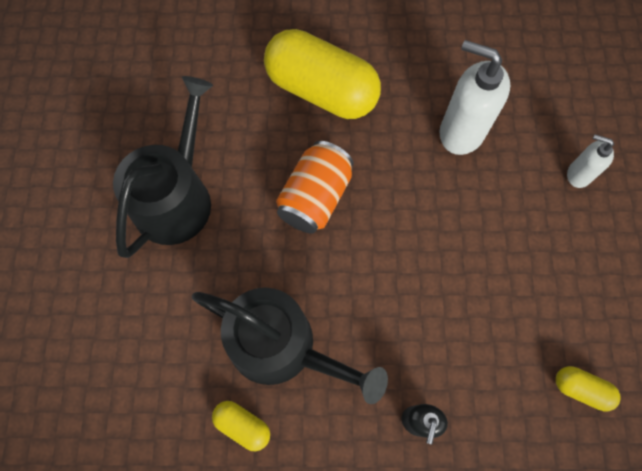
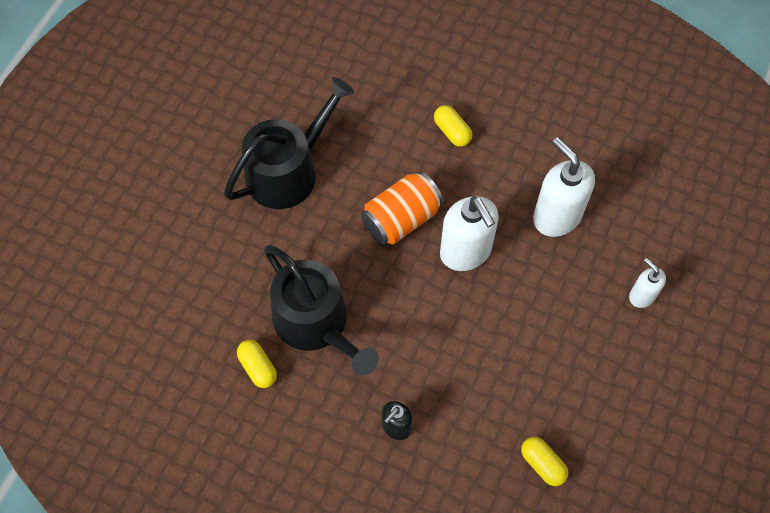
camera: 25 degrees right, 5 degrees down
yellow capsule [264,29,381,119] -> yellow capsule [434,105,472,147], size x0.43
none -> white soap dispenser [440,196,499,271]

